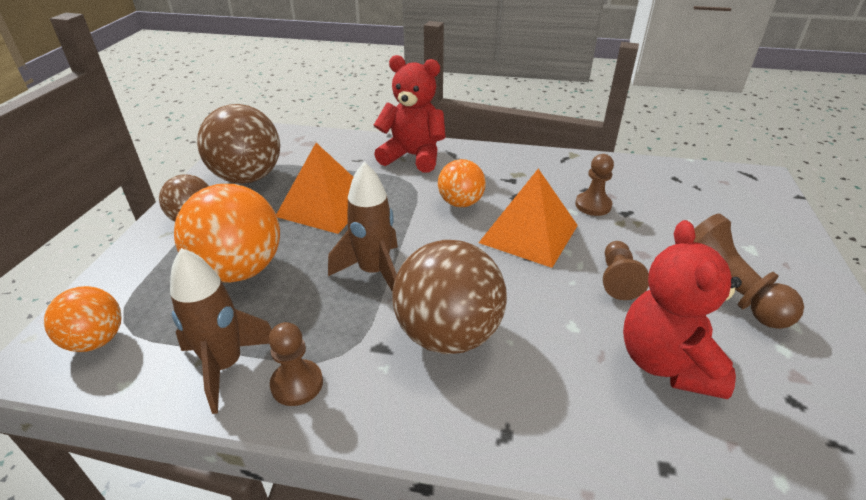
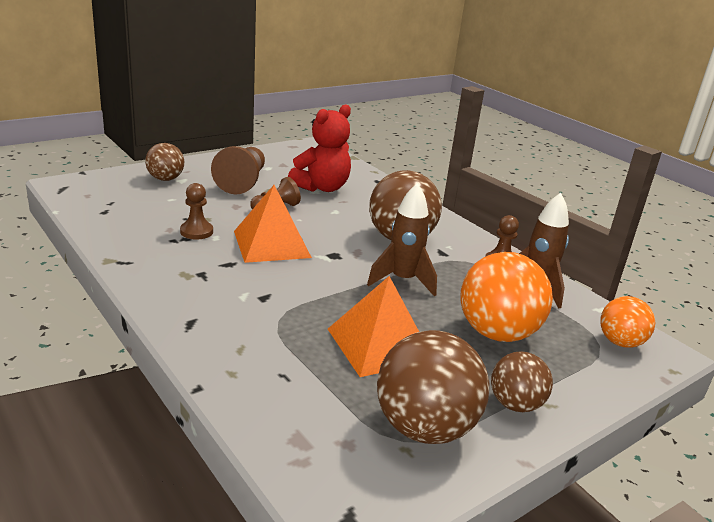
camera: 140 degrees left, 10 degrees down
red teddy bear [374,55,446,173] -> none
orange ball [438,159,486,207] -> none
none -> brown ball [145,143,184,181]

